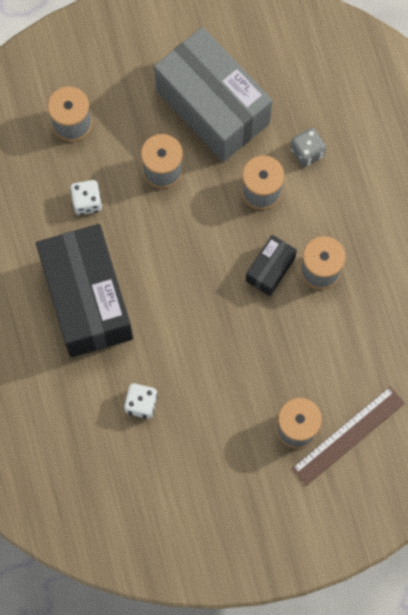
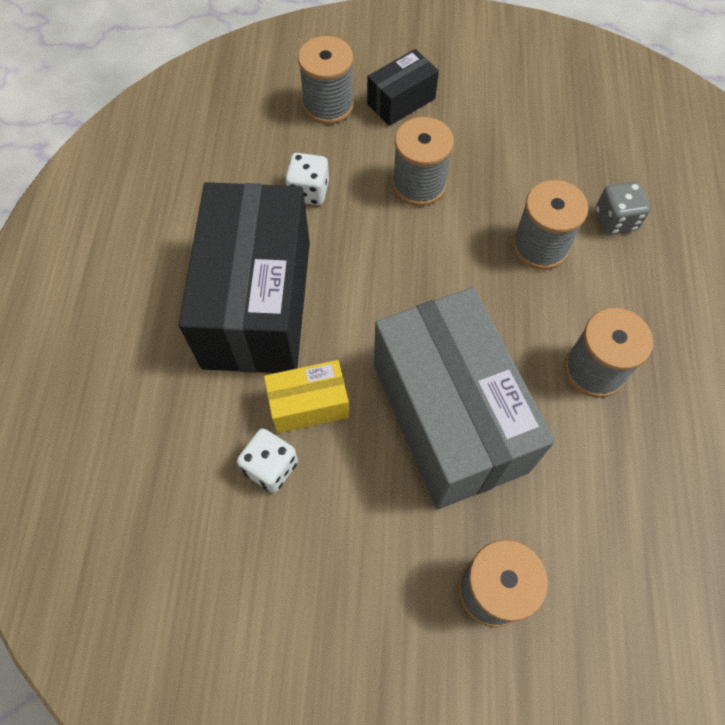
camera: 20 degrees right, 10 degrees down
grey box [154,27,273,162] -> grey box moved to [374,287,555,509]
black box [246,235,297,296] -> black box moved to [367,49,439,126]
brown ruler [292,386,405,486] -> none
none -> yellow box [264,360,349,433]

